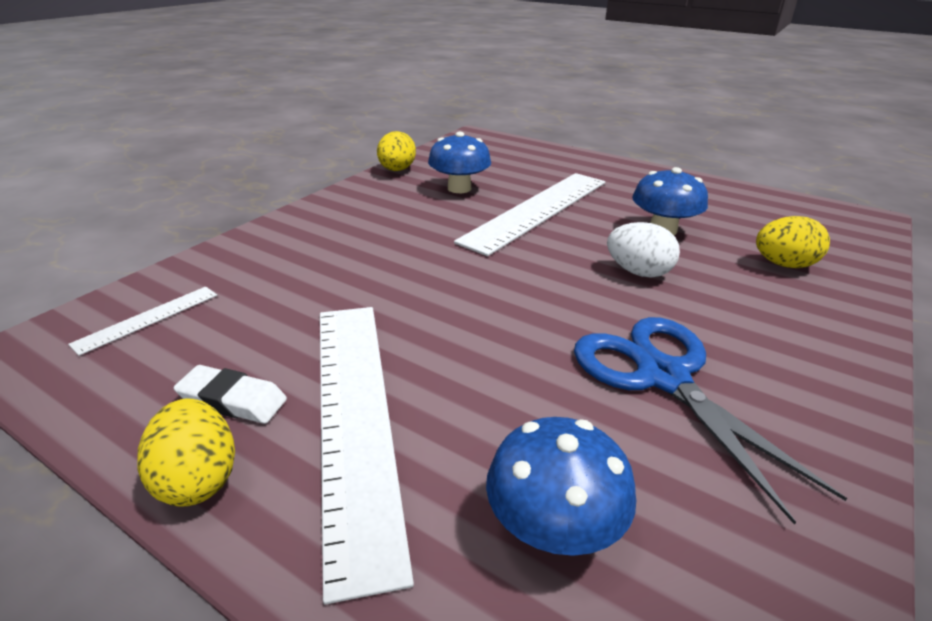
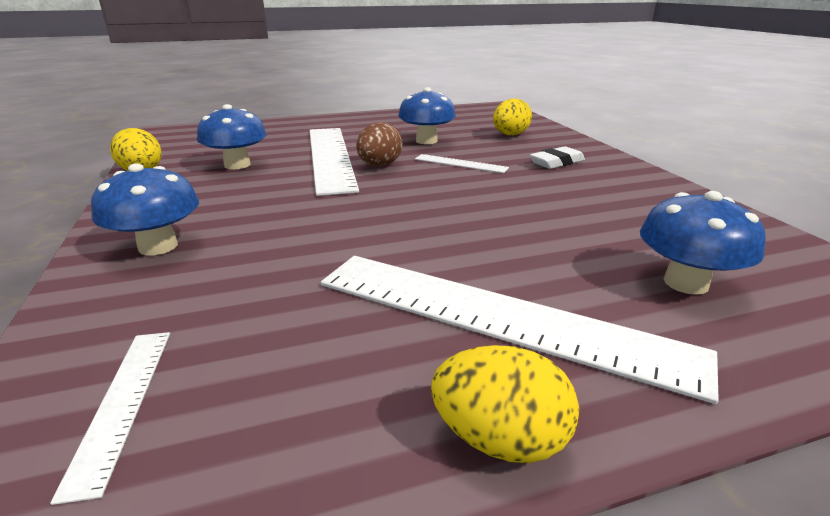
camera: 50 degrees left, 5 degrees down
white eraser [173,365,287,424] -> white eraser moved to [530,146,585,169]
blue scissors [574,317,847,525] -> none
white egg [607,222,680,278] -> white ruler [415,154,509,173]
none -> blue mushroom [91,163,199,255]
none -> brown egg [356,122,402,166]

